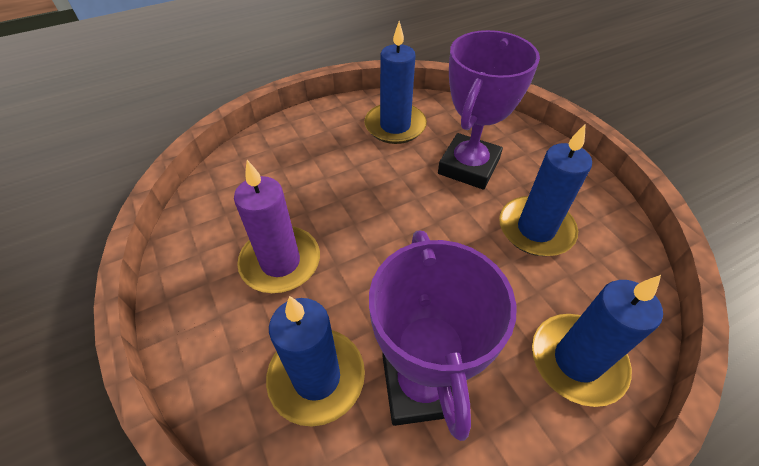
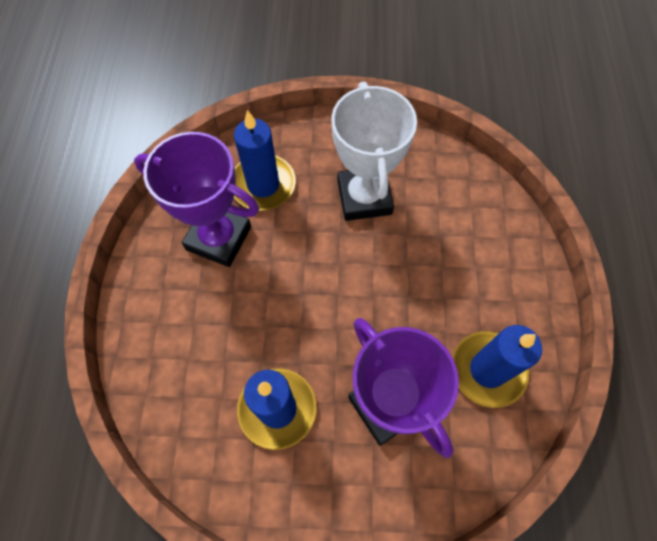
camera: 120 degrees right, 15 degrees up
purple candle [234,160,320,293] -> white trophy [331,82,417,221]
blue candle [532,275,663,407] -> none

